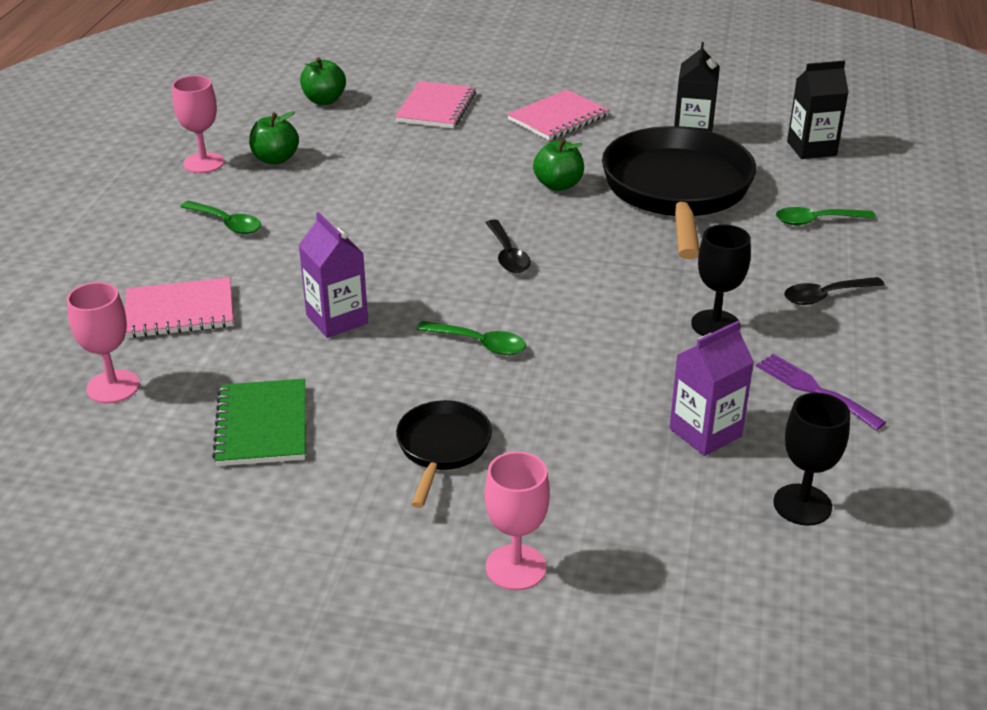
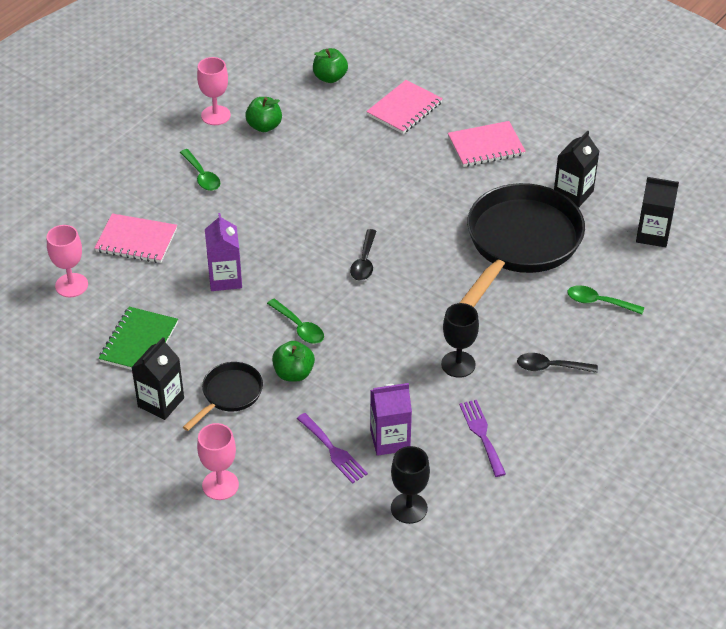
camera: 25 degrees right, 10 degrees up
green apple [533,138,584,191] -> green apple moved to [272,341,315,382]
none -> black carton [131,337,184,420]
none -> purple fork [297,413,368,483]

